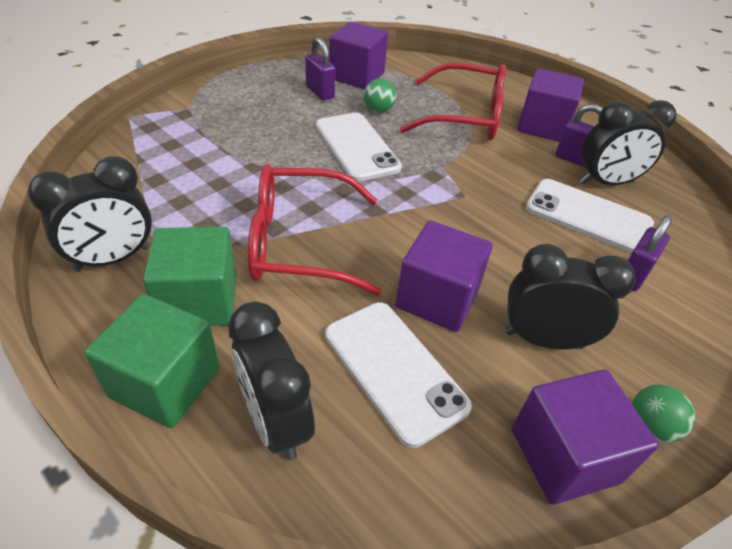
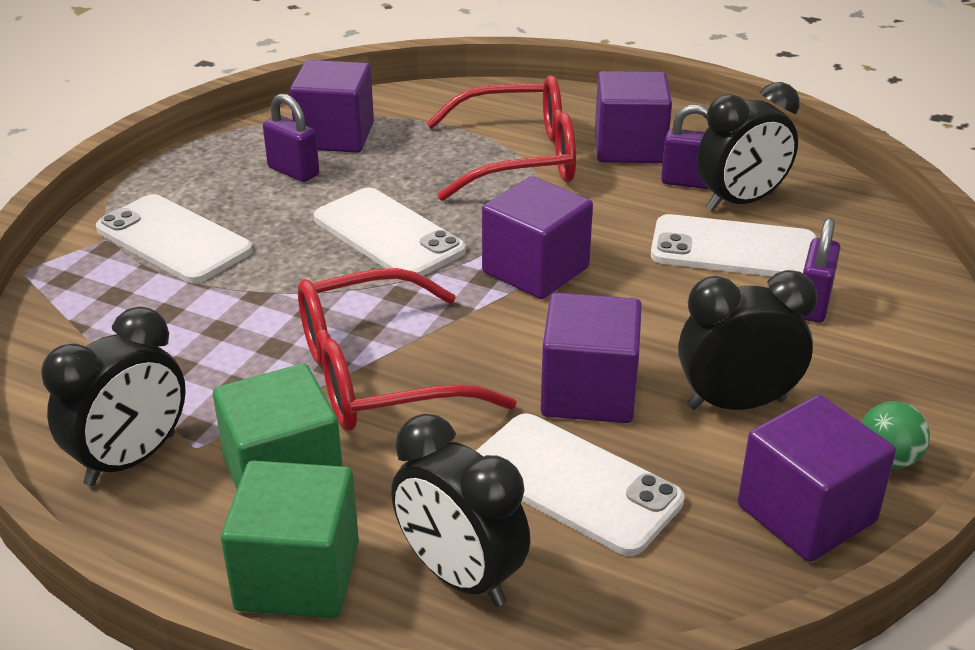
camera: 15 degrees left, 10 degrees down
green ball [364,78,396,113] -> none
none -> white phone [96,194,253,283]
none -> purple cube [482,176,593,299]

